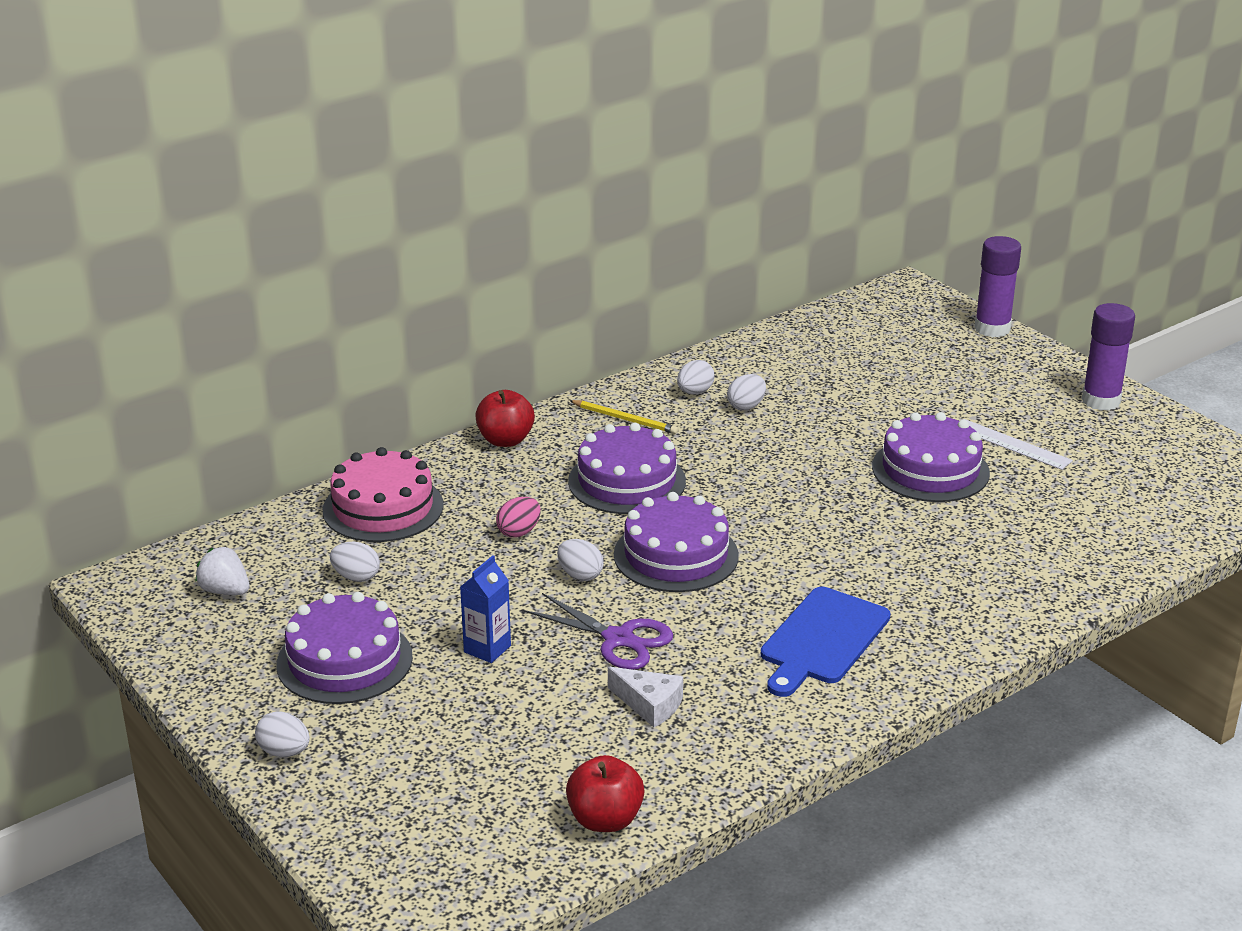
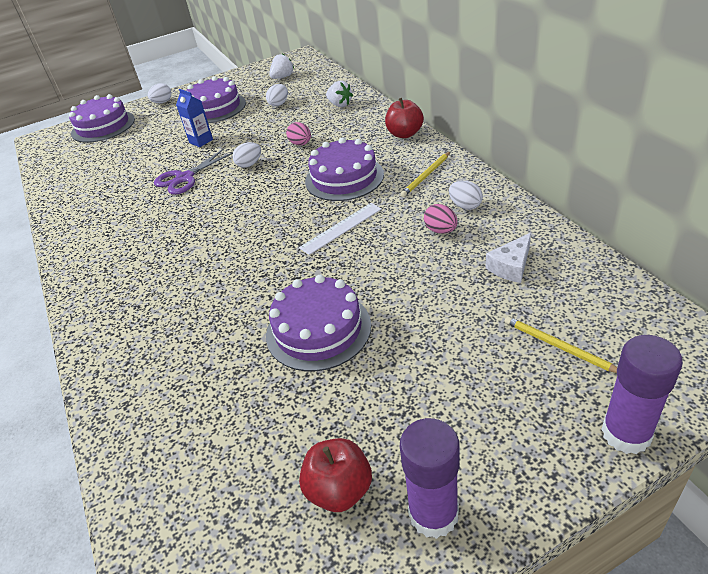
camera: 105 degrees right, 10 degrees up
pink cake [323,447,444,542] -> white strawberry [326,81,353,107]
red apple [566,755,645,832] -> red apple moved to [299,438,372,512]
white cheese [608,666,683,727] -> white cheese moved to [486,233,531,283]
purple cake [614,492,739,592] -> purple cake moved to [69,94,135,143]
white egg [727,374,766,410] -> pink egg [424,204,457,234]
blue cutting board [761,587,890,697] -> none
white ruler [963,419,1073,470] -> white ruler moved to [299,203,382,255]
none -> yellow pencil [505,316,617,373]

